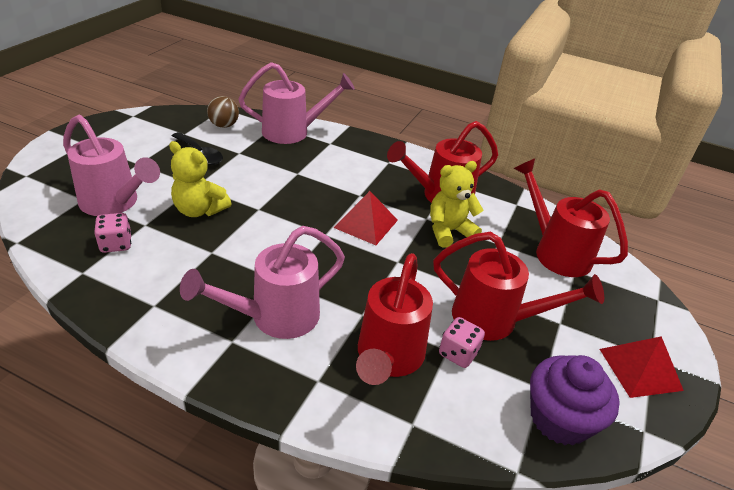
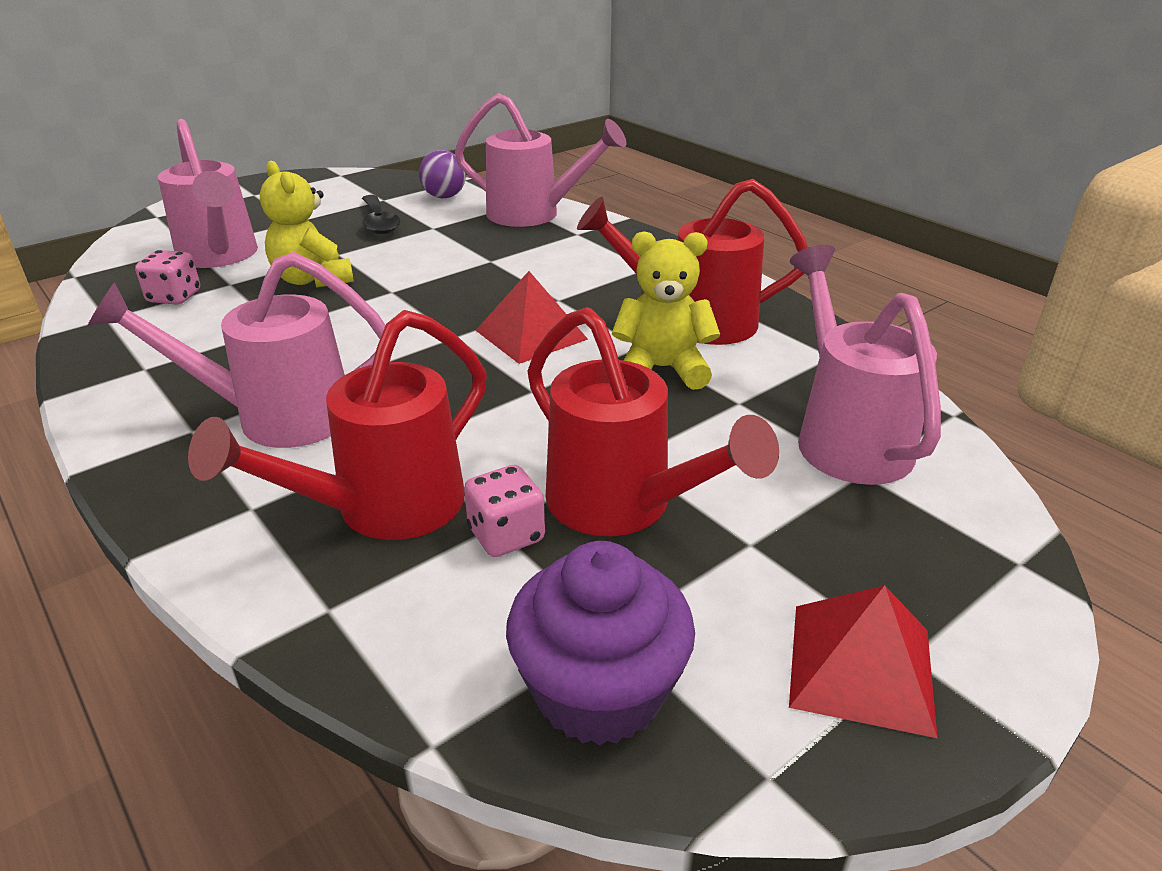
camera: 30 degrees right, 5 degrees down
brown ball [207,96,239,128] -> purple ball [419,150,466,198]
red watering can [513,158,628,277] -> pink watering can [790,245,941,485]

